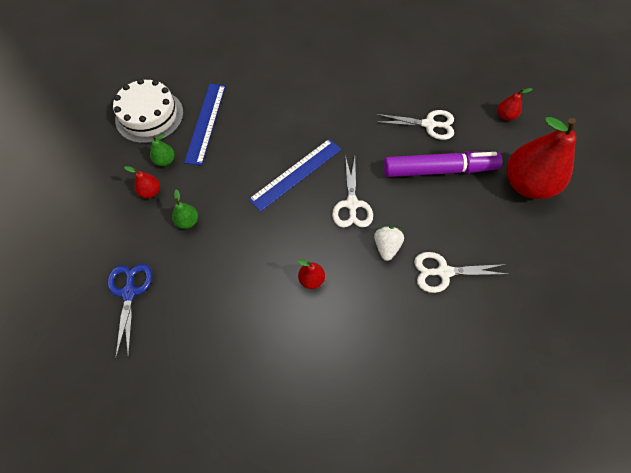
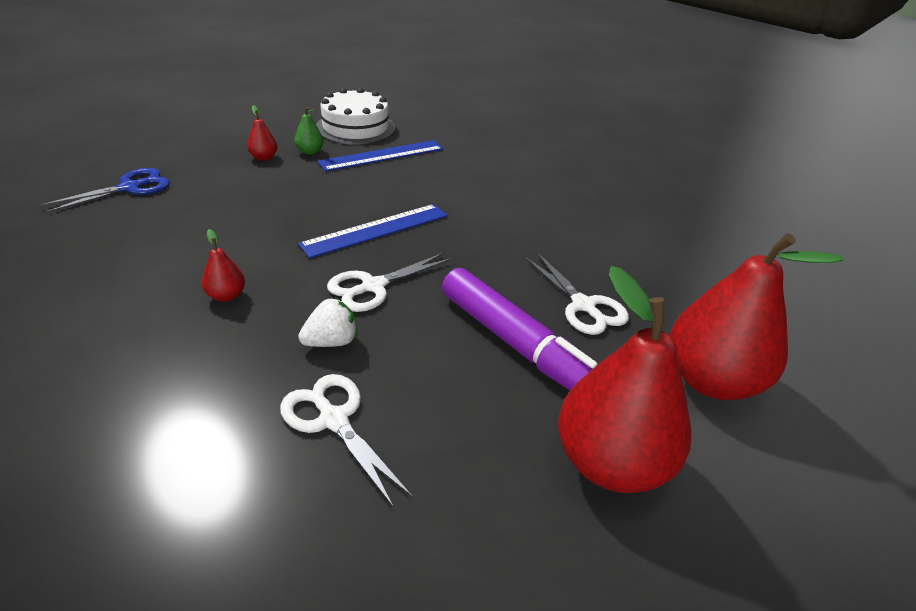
camera: 50 degrees right, 25 degrees down
green pear [172,189,198,229] -> none
blue ruler [249,139,341,212] -> blue ruler turned 45 degrees counterclockwise [298,204,448,258]
red pear [498,88,532,121] -> red pear [670,233,843,400], size x2.41

